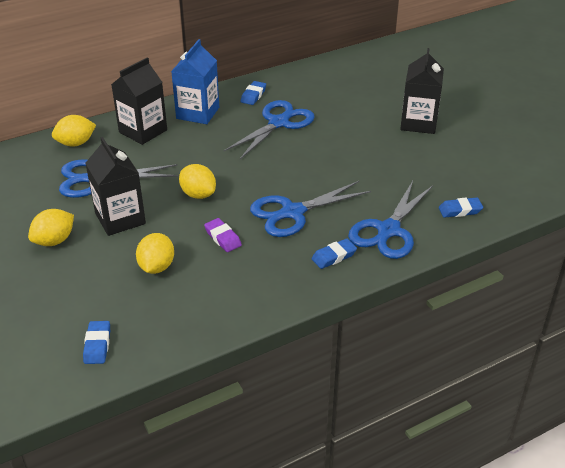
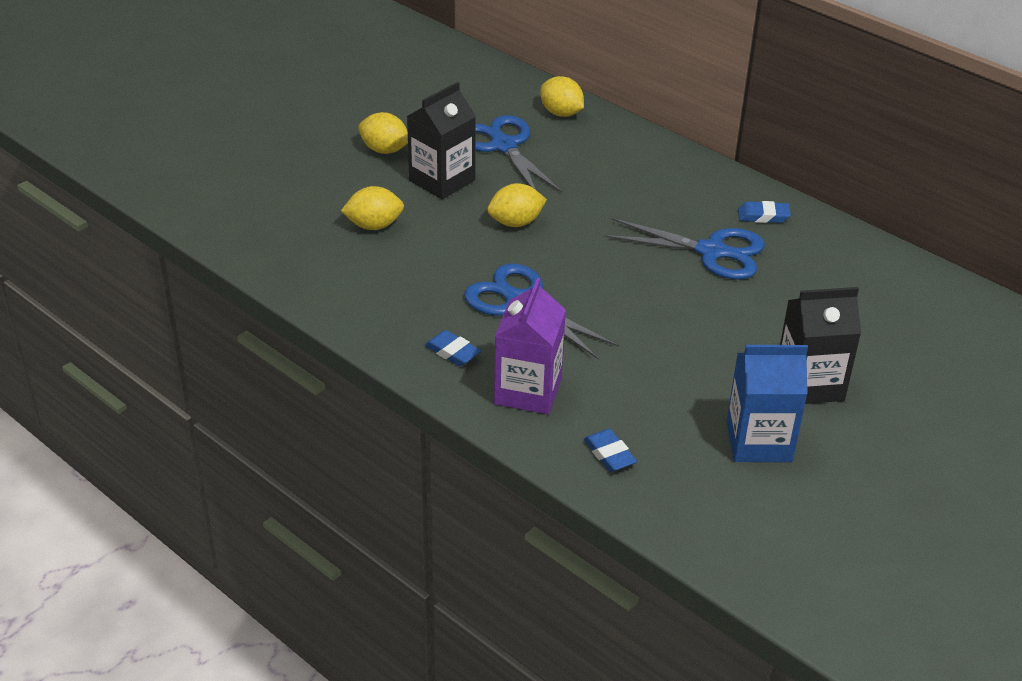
camera: 70 degrees right, 0 degrees up
blue eraser [83,321,110,364] -> none
black carton [111,57,167,145] -> none
blue carton [171,39,219,124] -> blue carton moved to [726,345,808,462]
yellow lemon [179,164,216,199] -> yellow lemon turned 45 degrees clockwise [487,183,547,227]
purple eraser [204,218,242,252] -> none
blue scissors [348,181,433,259] -> purple carton [494,278,566,414]

